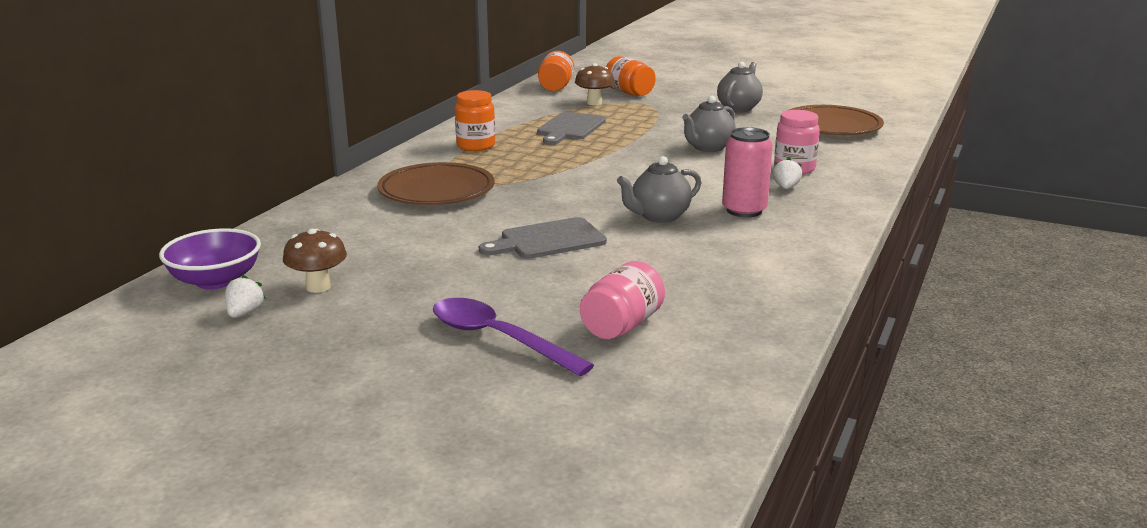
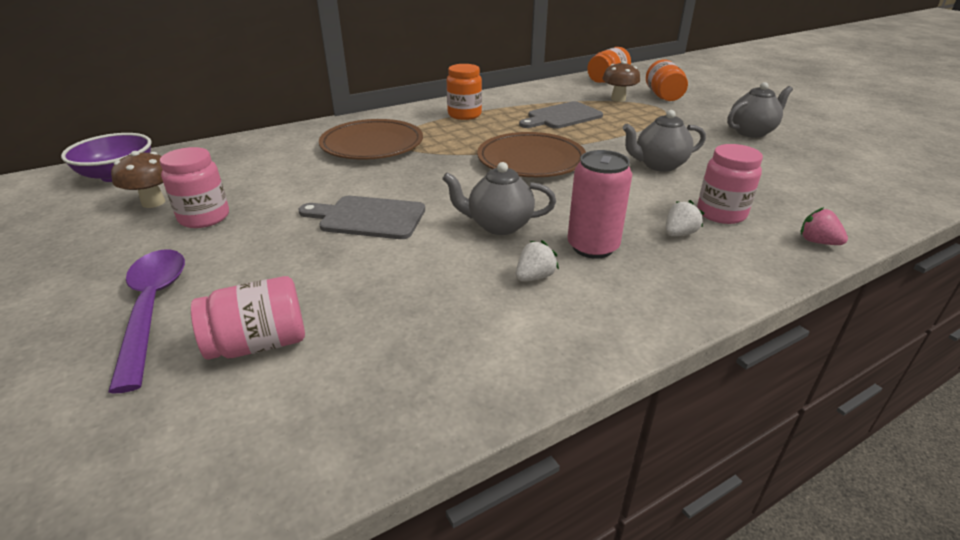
camera: 35 degrees right, 10 degrees up
white strawberry [225,275,266,318] -> white strawberry moved to [516,240,559,282]
brown plate [787,105,884,135] -> brown plate moved to [477,132,586,177]
none -> pink jar [160,147,229,228]
none -> pink strawberry [801,207,848,245]

